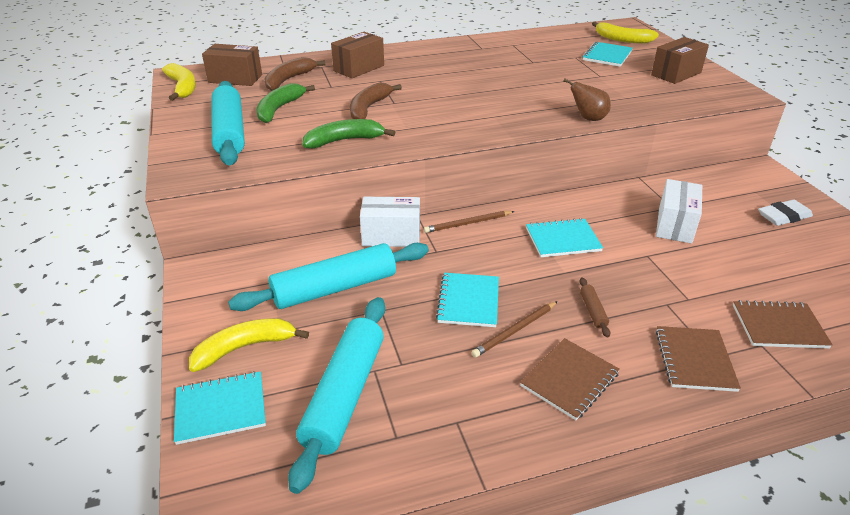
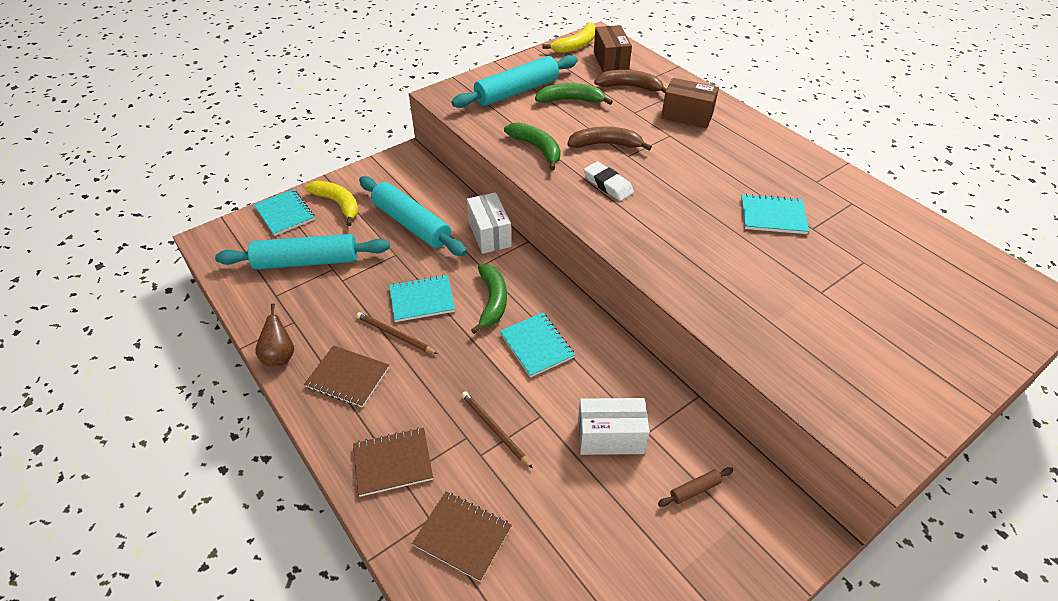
camera: 70 degrees right, 10 degrees up
brown pencil [424,211,515,233] -> brown pencil moved to [461,391,533,469]
brown pear [563,78,611,121] -> brown pear moved to [255,303,294,366]
brown rolling pin [579,277,610,338] -> brown rolling pin moved to [658,467,734,507]
turquoise notebook [582,42,633,67] -> turquoise notebook moved to [741,194,809,234]
yellow banana [592,22,659,43] -> none
brown box [651,37,709,84] -> none
brown notebook [733,300,833,348] -> brown notebook turned 45 degrees counterclockwise [412,492,512,582]
white eraser [758,199,813,226] -> white eraser moved to [584,161,634,201]
none -> green banana [471,264,507,334]

